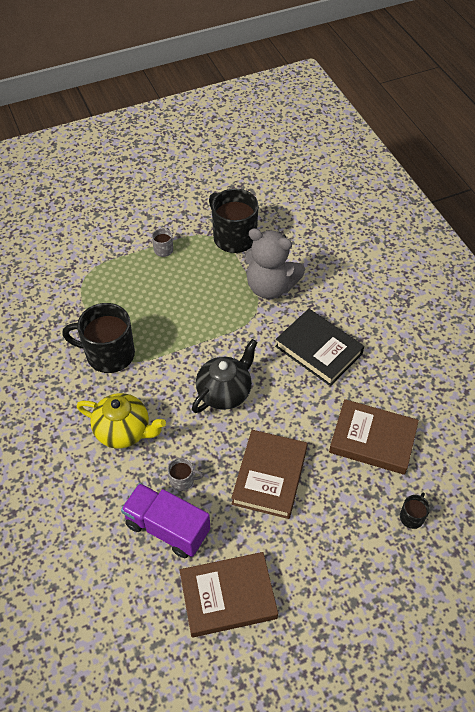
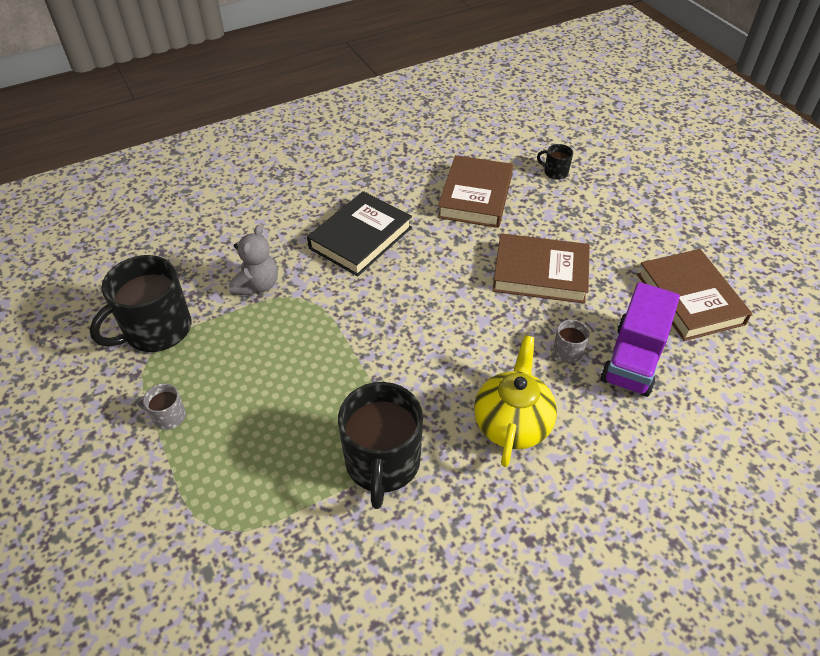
camera: 95 degrees left, 5 degrees down
black teapot [192,339,258,413] -> none
grey teddy bear [245,228,305,299] -> grey teddy bear [229,225,278,296], size x0.62

